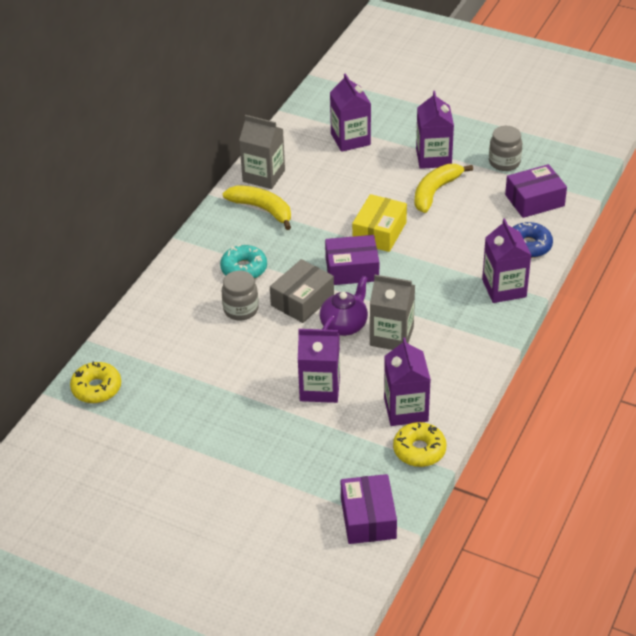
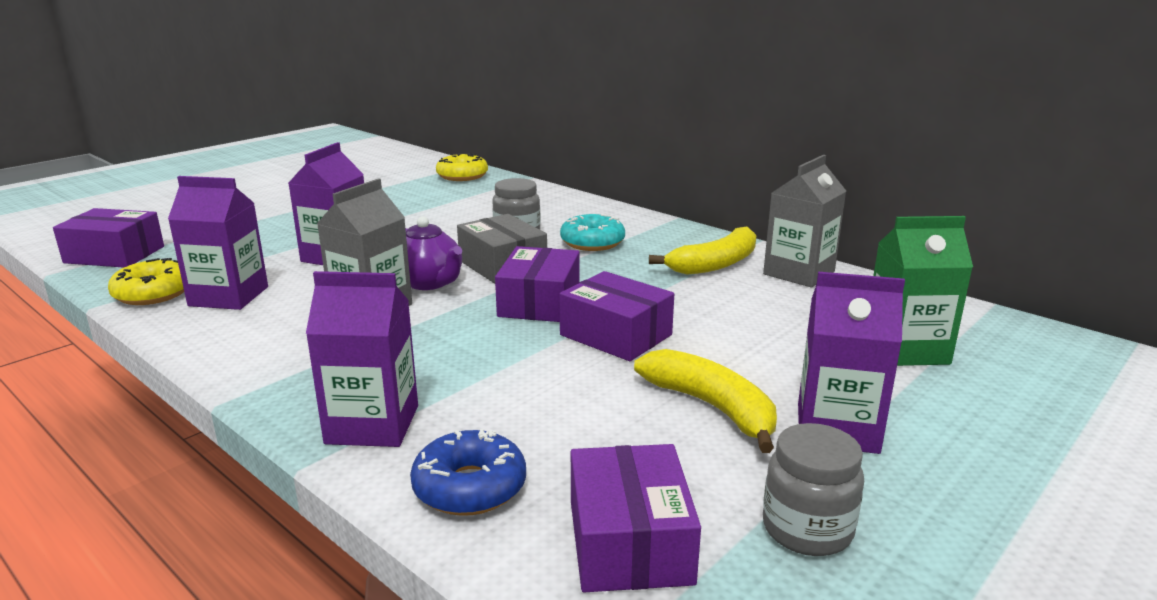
camera: 105 degrees right, 20 degrees down
purple carton [330,73,371,152] -> green carton [873,216,973,366]
yellow box [352,194,407,252] -> purple box [559,271,674,361]

